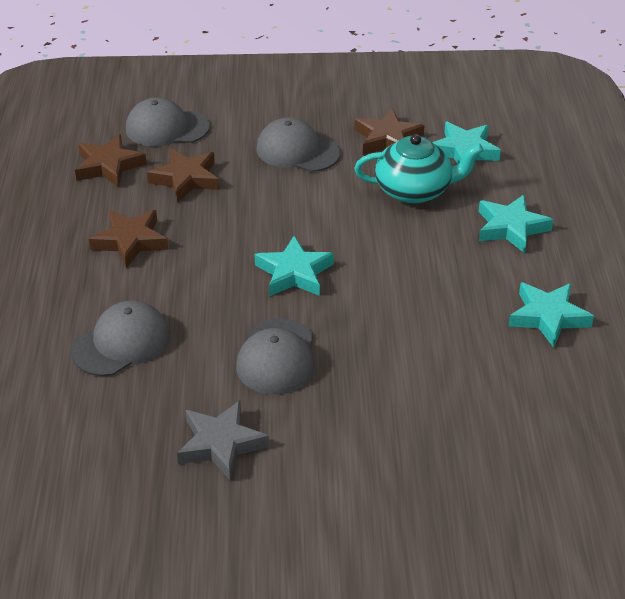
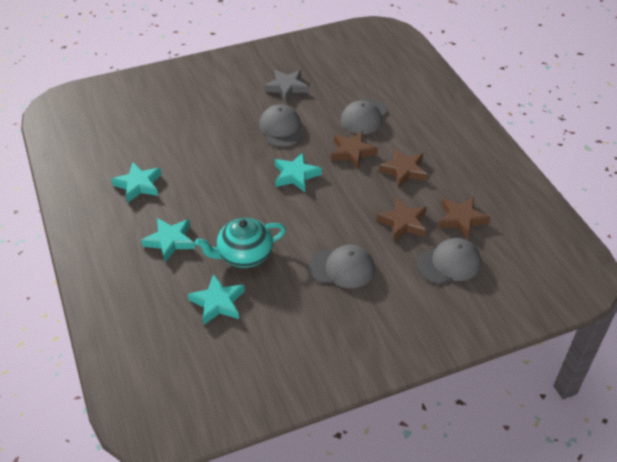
camera: 160 degrees right, 5 degrees up
brown star [355,108,425,155] -> brown star moved to [331,131,378,169]

